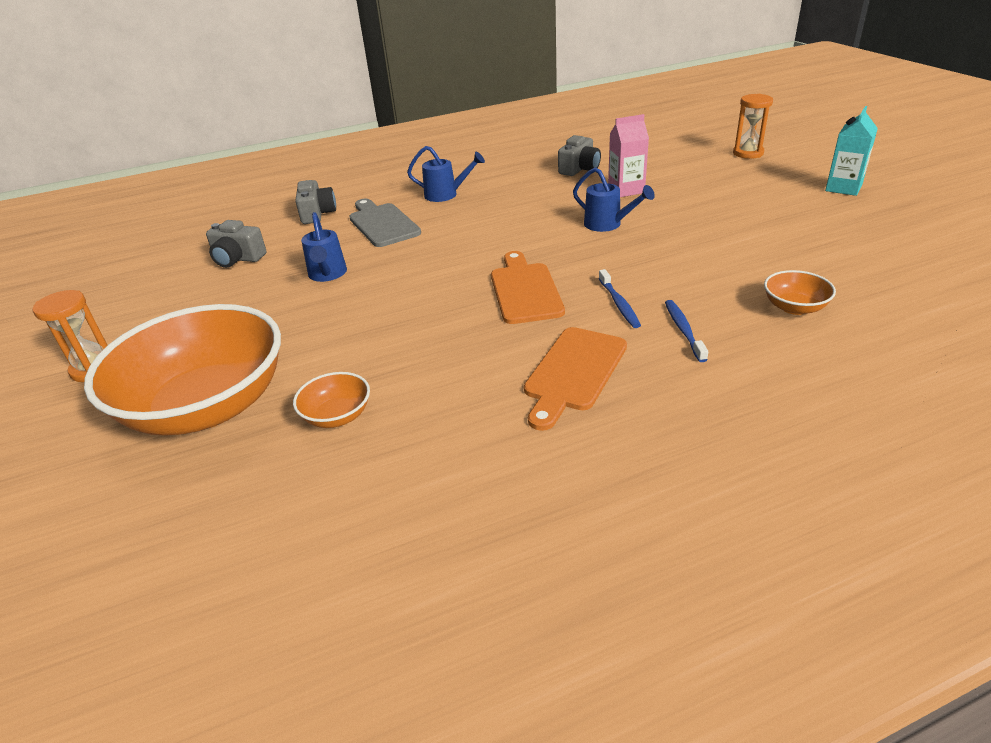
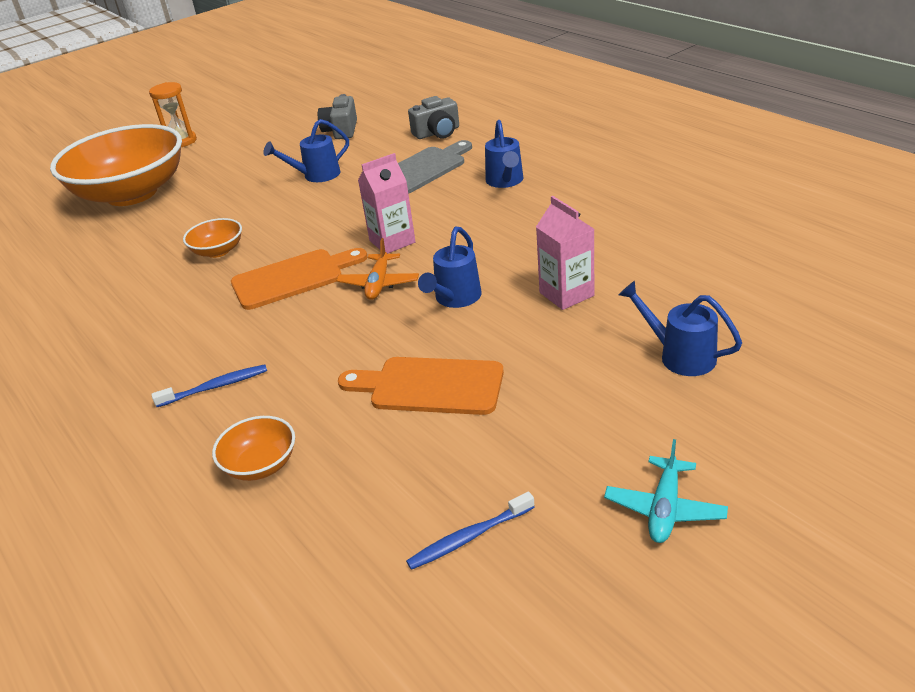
camera: 75 degrees right, 0 degrees up
orange bowl [293,372,370,428] -> orange bowl moved to [183,218,242,258]
orange cutting board [524,327,627,431] -> orange cutting board moved to [338,357,504,415]
grey camera [558,135,601,176] -> none
blue toothbrush [599,269,641,328] -> blue toothbrush moved to [406,492,535,570]
orange hourglass [733,94,773,159] -> none
turquoise carton [825,106,878,196] -> turquoise plane [604,439,728,543]
none -> orange plane [336,238,419,300]
none -> pink carton [358,153,416,254]
none -> blue watering can [619,281,742,376]

